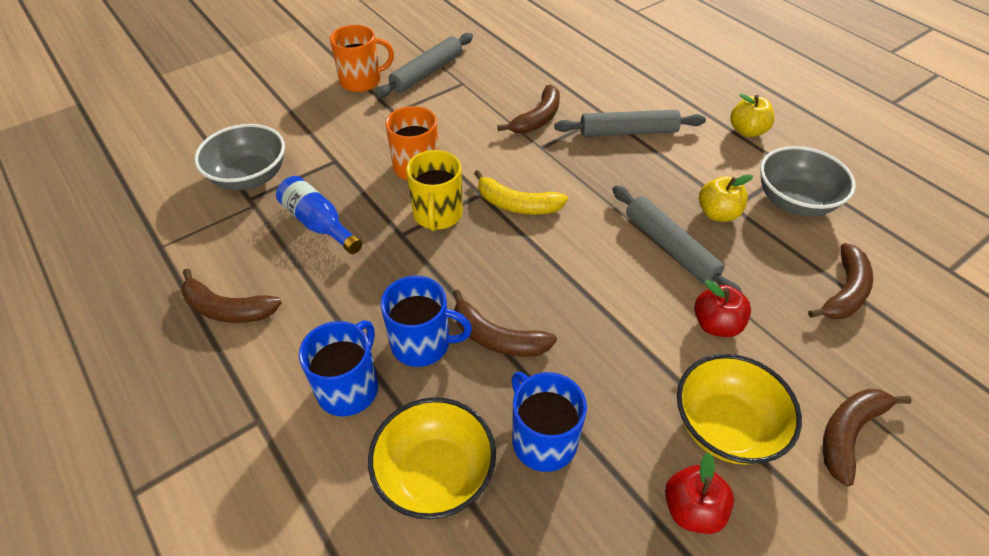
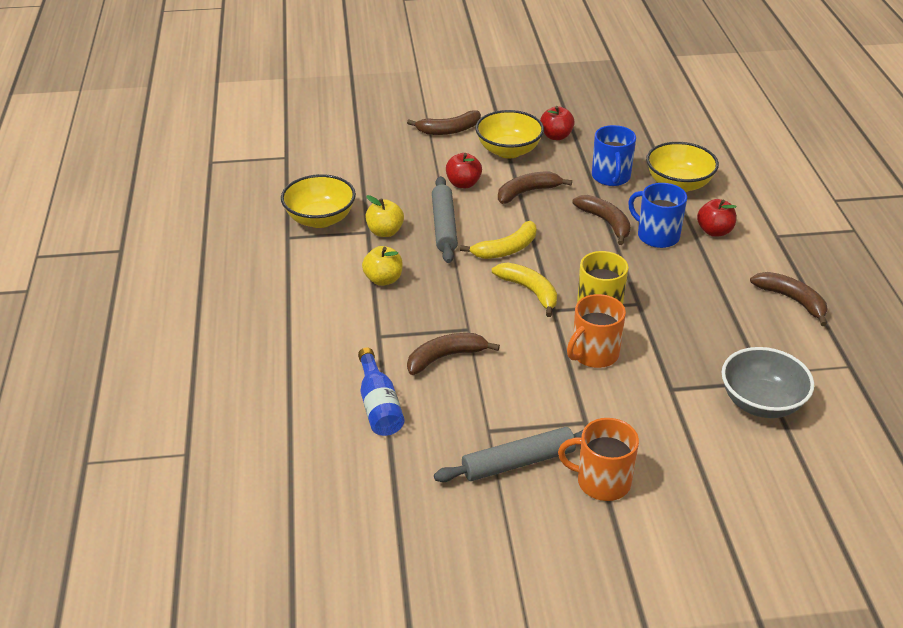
camera: 150 degrees left, 10 degrees down
blue bottle [276,176,362,254] -> blue bottle moved to [358,347,405,436]
blue mug [299,320,378,416] -> red apple [697,199,736,237]
grey rolling pin [555,110,706,137] -> none
yellow apple [730,94,774,137] -> yellow apple moved to [362,246,403,286]
grey bowl [760,146,856,216] -> yellow bowl [281,174,356,228]
brown banana [808,243,873,319] -> brown banana moved to [498,172,572,204]
none -> yellow banana [460,221,536,259]

